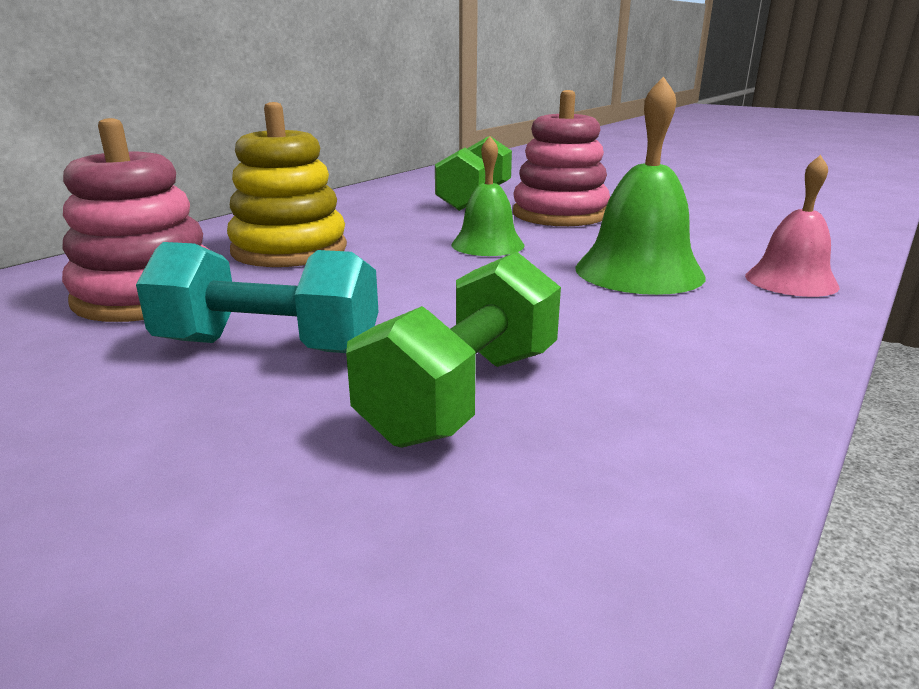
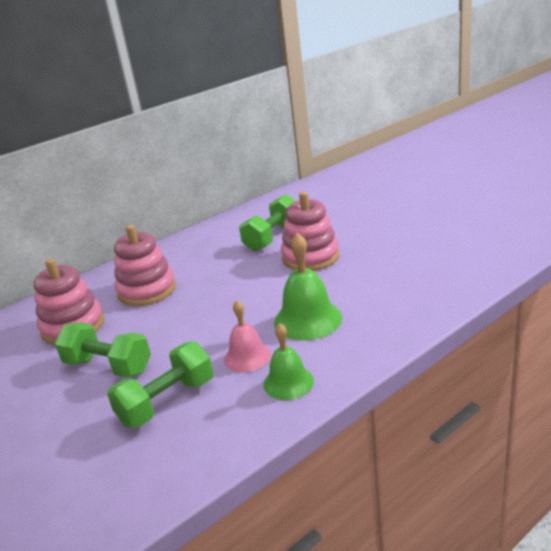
camera: 20 degrees right, 5 degrees up
turquoise dumbbell [136,242,378,353] -> green dumbbell [55,323,151,378]
yellow stacking toy [227,102,347,267] -> pink stacking toy [114,225,176,306]
green bell [451,136,525,256] -> green bell moved to [263,323,314,400]
pink bell [745,155,840,297] -> pink bell moved to [224,300,271,373]

